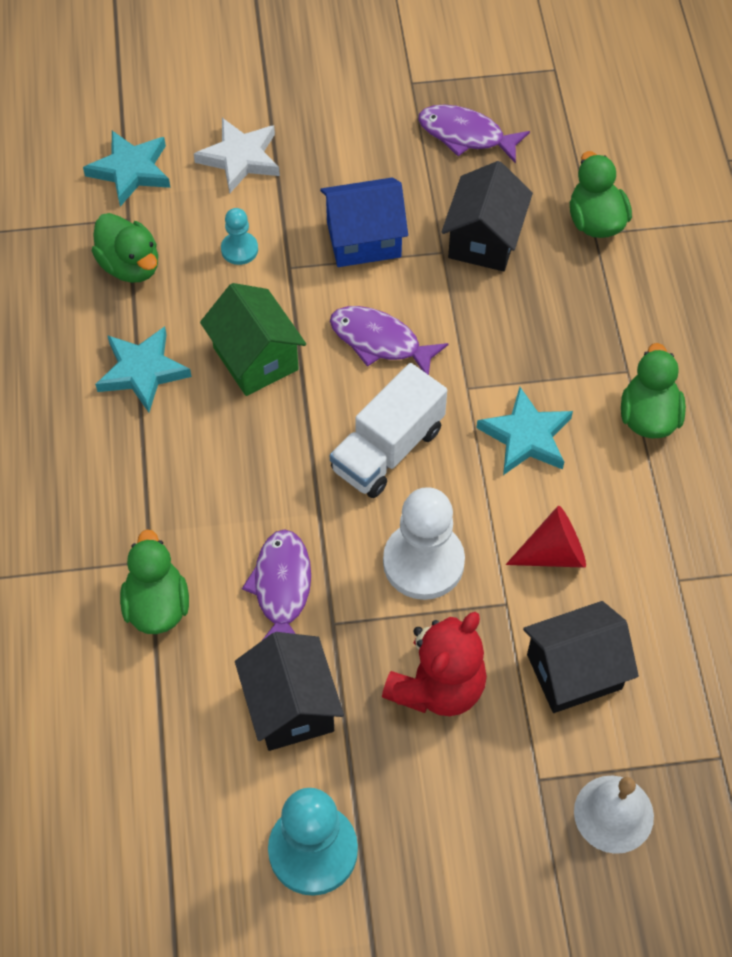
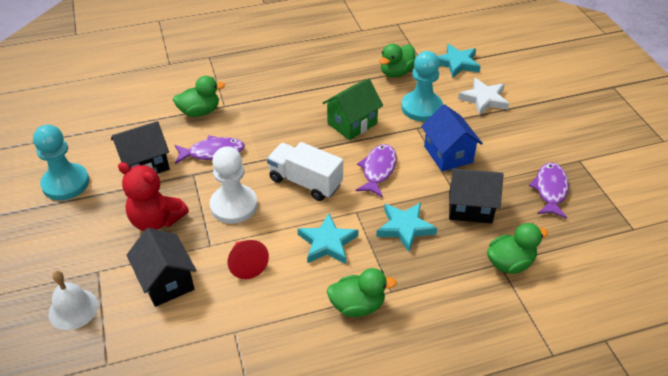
camera: 80 degrees right, 15 degrees down
turquoise star [95,326,192,413] -> turquoise star moved to [376,202,437,252]
turquoise pawn [221,208,258,265] -> turquoise pawn [401,51,443,122], size x1.96

